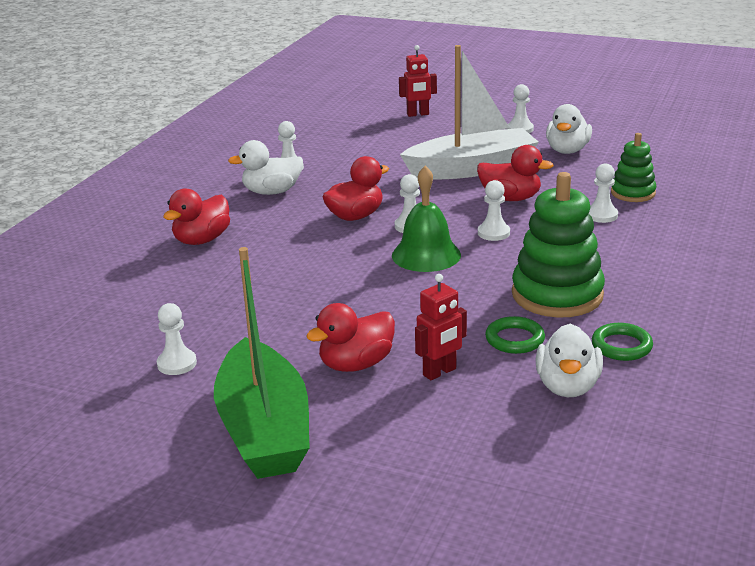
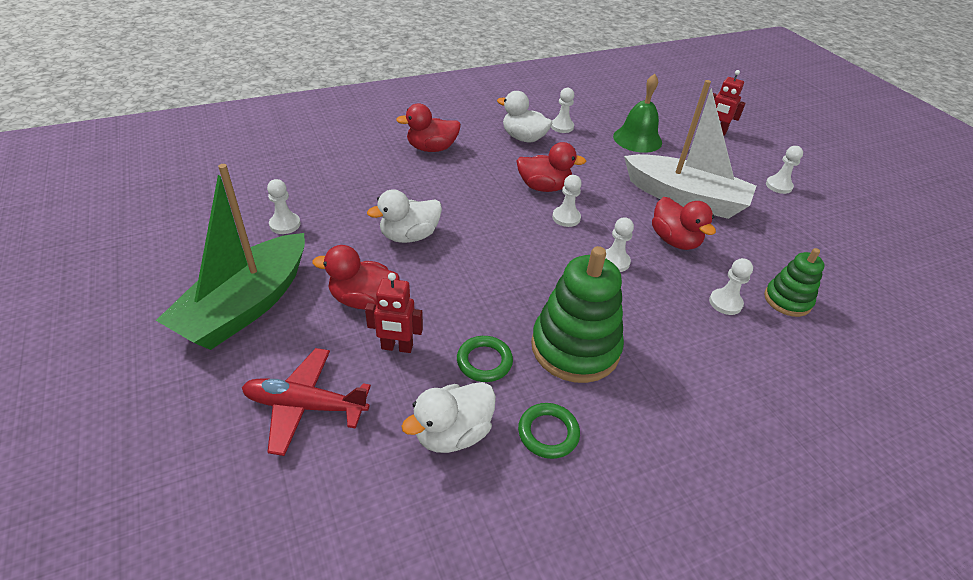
camera: 40 degrees right, 15 degrees up
green bell [392,166,461,272] -> green bell moved to [613,74,662,153]
white duck [546,104,592,154] -> white duck moved to [367,189,442,243]
none -> red plane [242,348,371,456]

